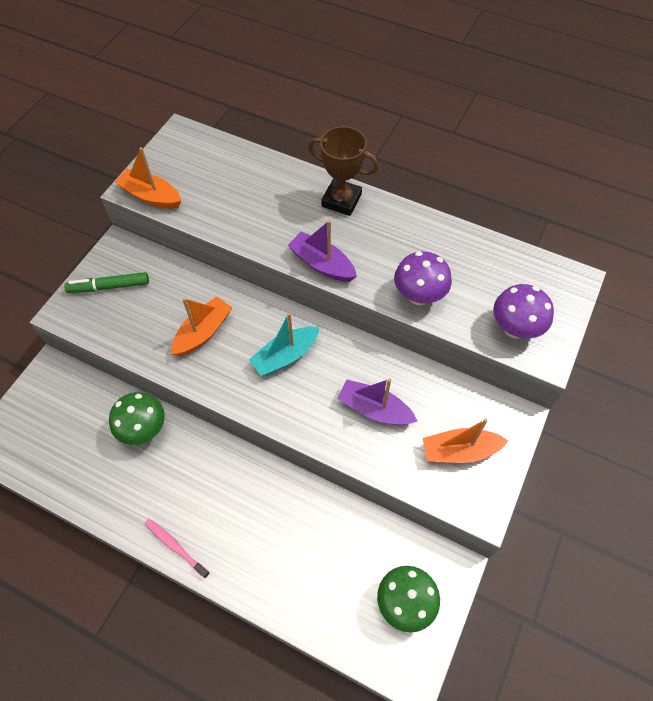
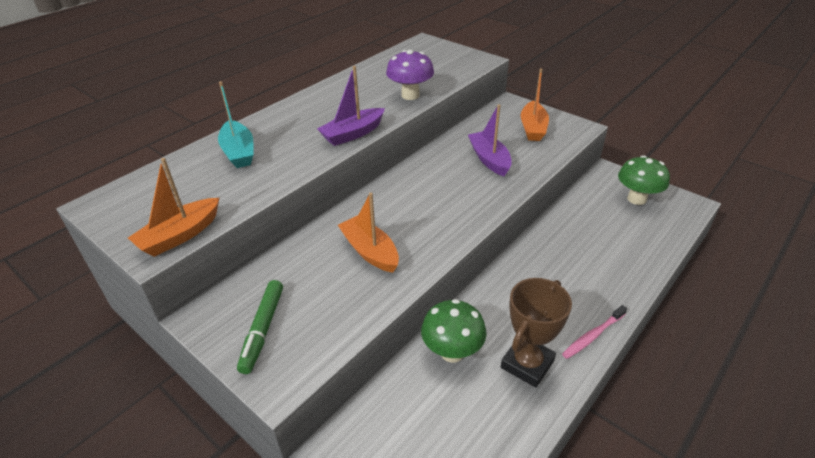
camera: 75 degrees left, 20 degrees down
turquoise boat [249,313,320,376] -> turquoise boat moved to [218,81,253,168]
brown trophy [308,126,379,216] -> brown trophy moved to [501,278,572,388]
purple boat [337,378,417,425] -> purple boat turned 120 degrees clockwise [468,104,512,176]
purple mushroom [493,284,554,339] -> none

